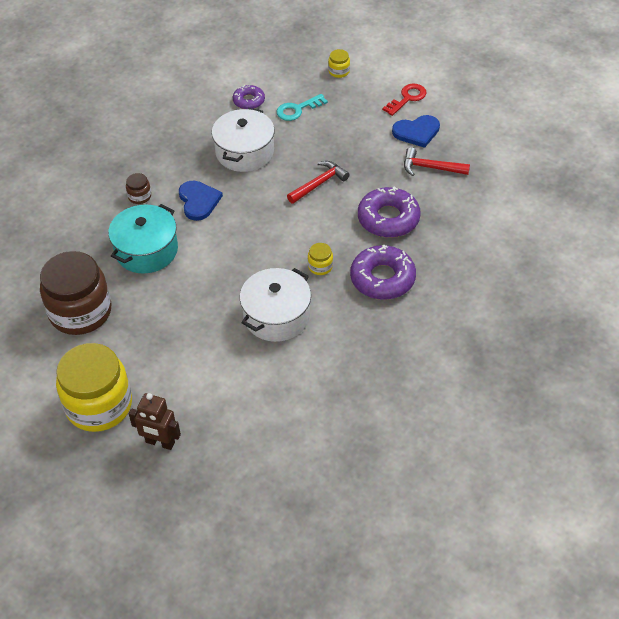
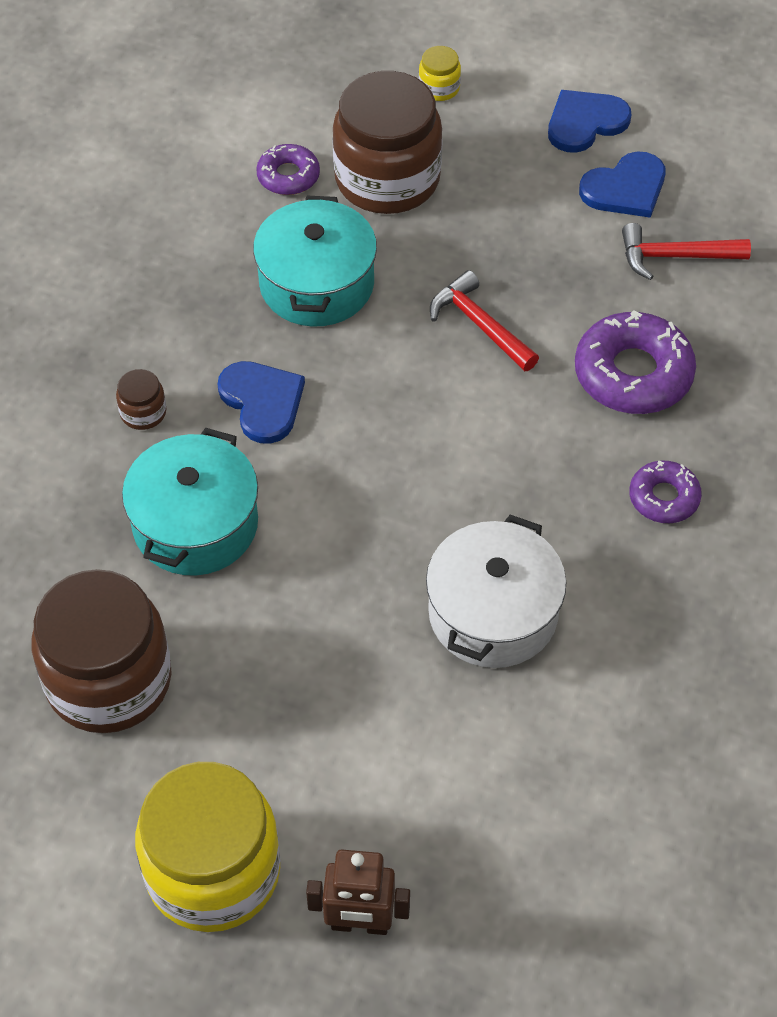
camera: 15 degrees left, 5 degrees up
white pot [212,108,275,172] -> turquoise pot [253,195,377,326]
turquoise key [276,94,328,121] -> brown jar [332,71,442,214]
red hammer [287,161,350,204] -> red hammer turned 75 degrees counterclockwise [430,270,539,371]
yellow jar [308,243,333,275] -> none
purple donut [350,244,416,300] -> purple donut [629,460,702,523], size x0.57
red key [382,84,427,116] -> blue heart [548,90,631,153]

